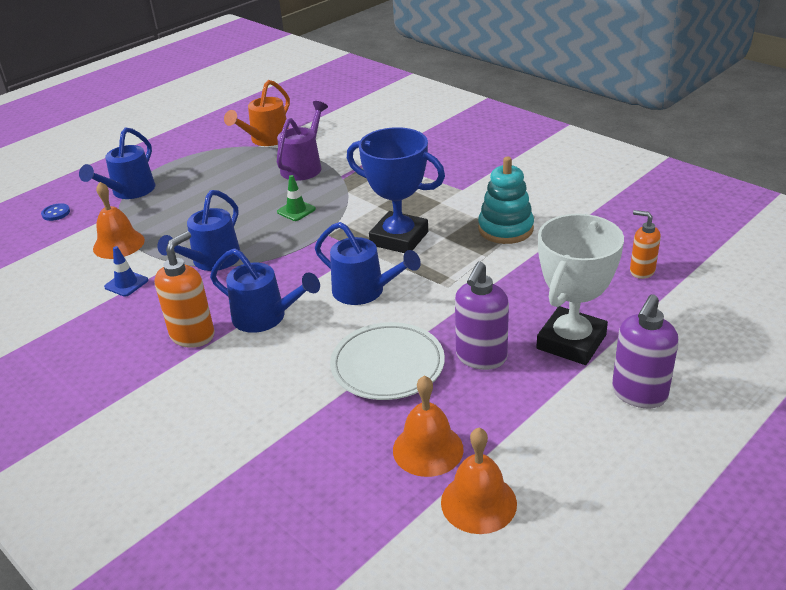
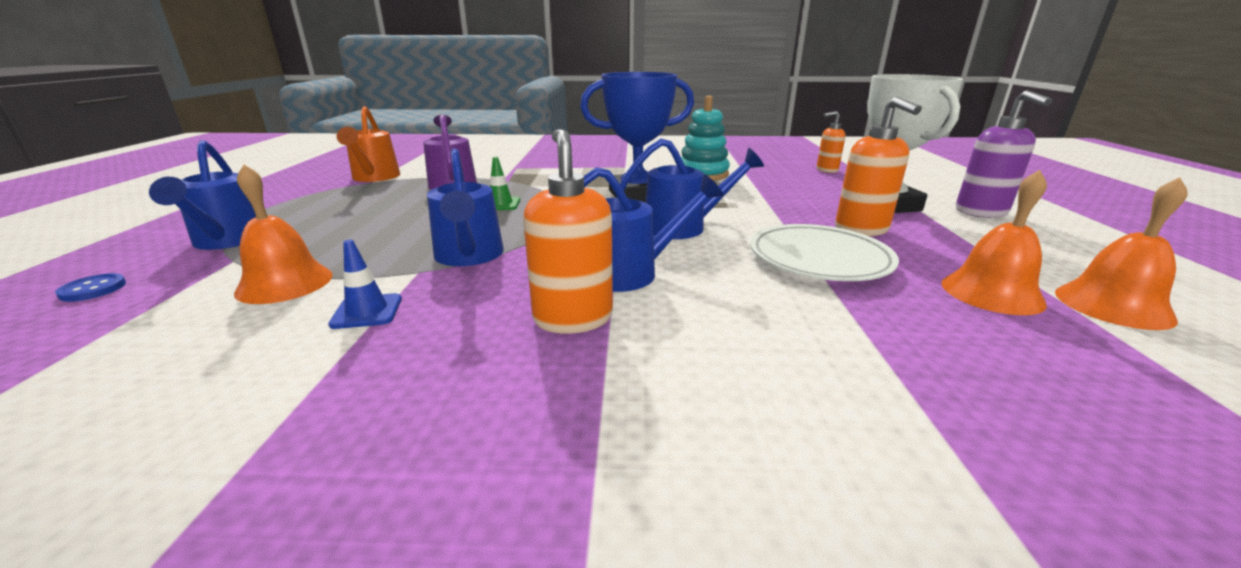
camera: 45 degrees left, 10 degrees down
purple soap dispenser [455,261,509,370] -> orange soap dispenser [835,97,922,236]

